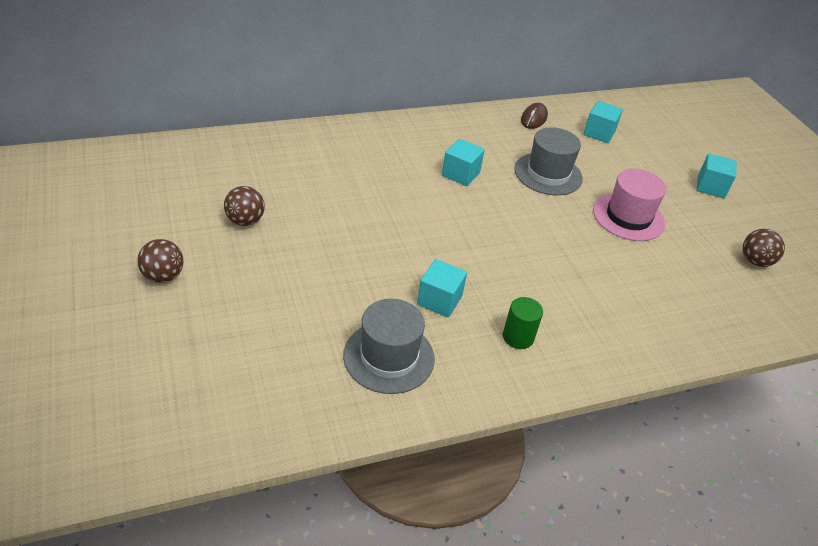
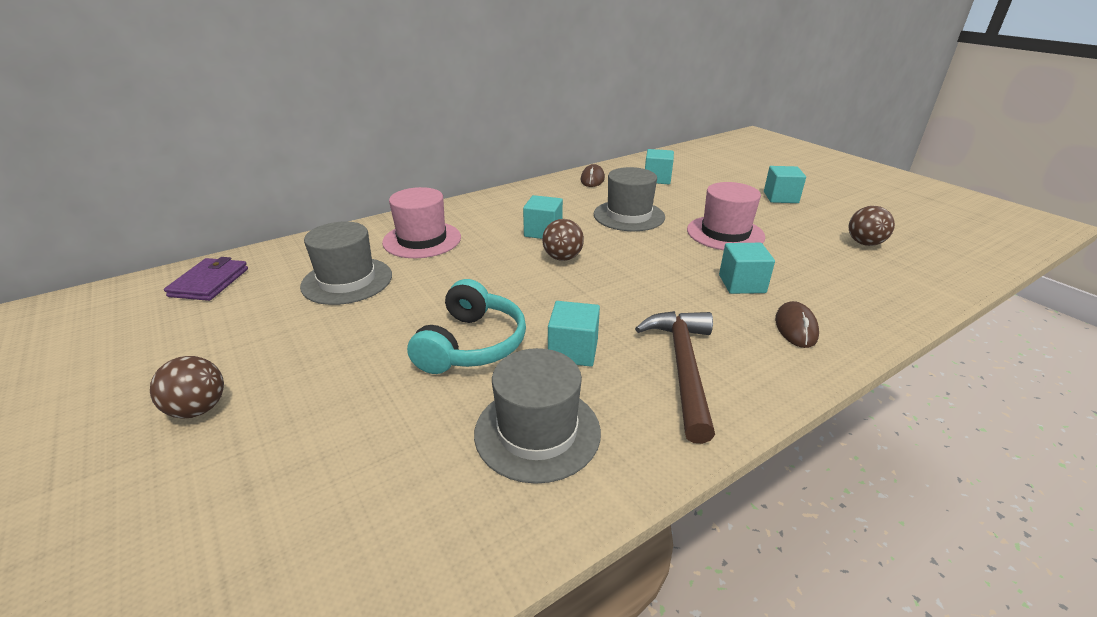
camera: 10 degrees left, 10 degrees down
brown ball [224,186,265,226] -> brown ball moved to [542,219,584,261]
green cylinder [503,297,543,349] -> brown hammer [635,311,715,444]
none -> purple wallet [164,257,248,301]
none -> grey hat [300,222,392,305]
none -> pink hat [382,187,461,258]
none -> turquoise headphones [407,279,526,374]
none -> turquoise cube [719,243,775,294]
none -> brown mouse [775,301,819,348]

